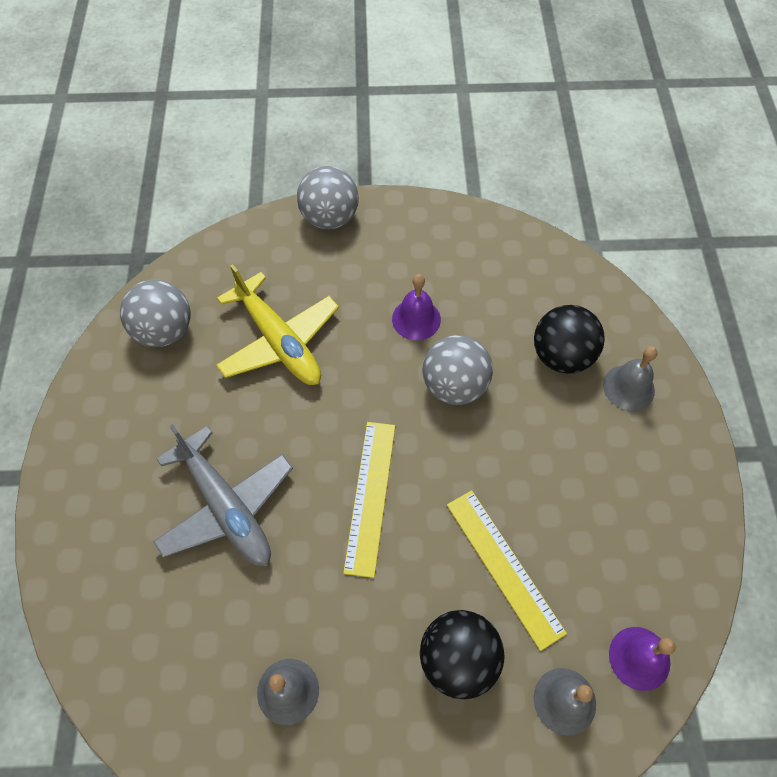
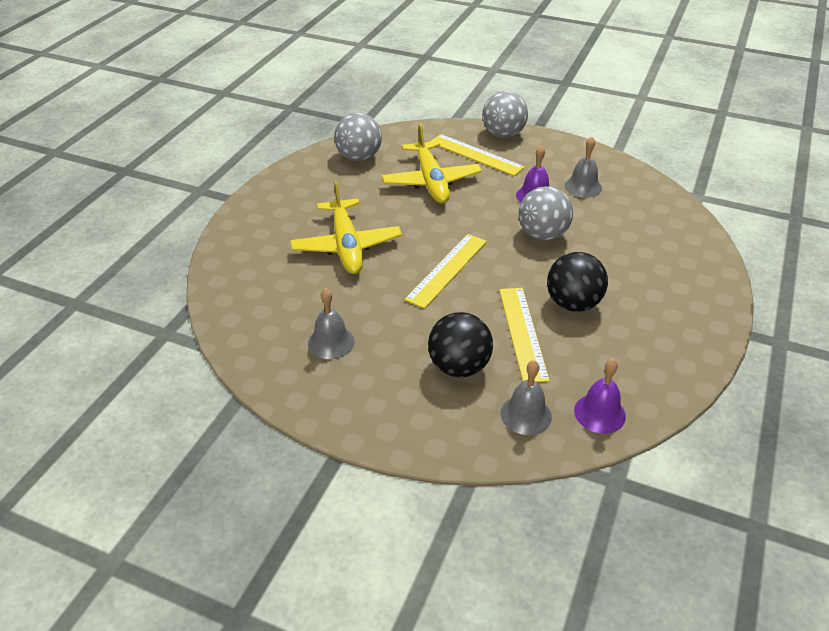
camera: 25 degrees right, 20 degrees down
grey plane [153,424,293,566] -> yellow plane [290,180,402,274]
black ball [534,305,605,374] -> black ball moved to [547,252,608,312]
grey bell [603,346,658,411] -> grey bell moved to [564,136,602,198]
none -> yellow ruler [430,134,525,176]

